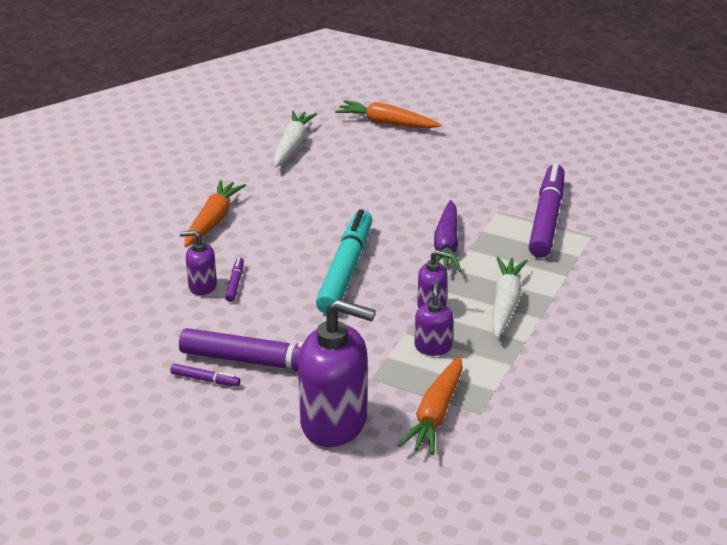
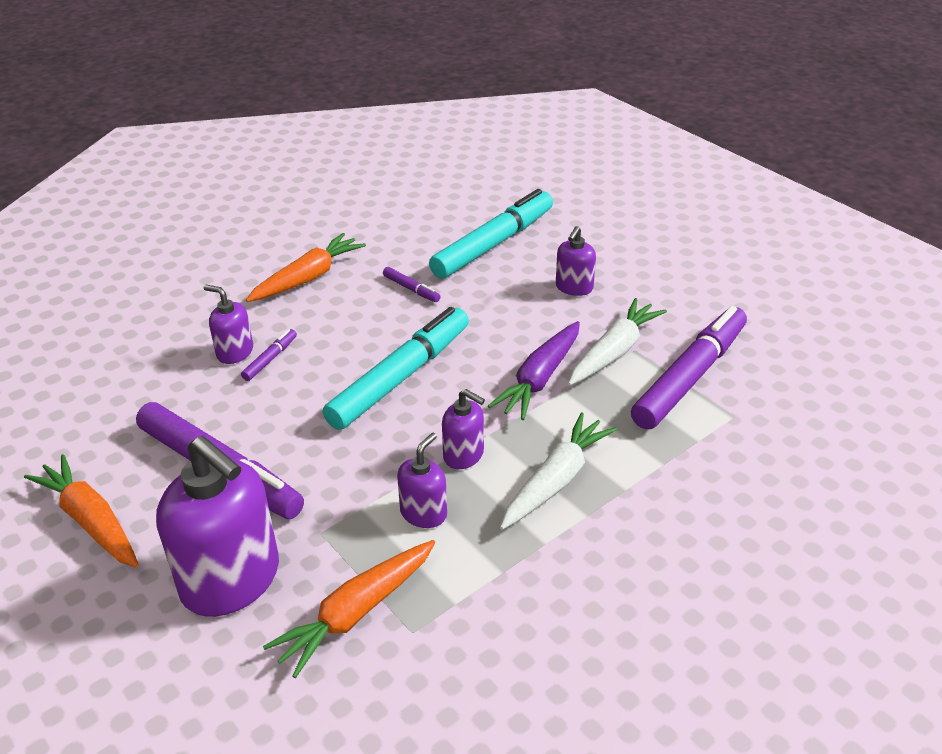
camera: 25 degrees right, 5 degrees up
purple marker [170,364,240,387] -> purple marker moved to [383,267,440,302]
white carrot [273,111,317,167] -> white carrot moved to [568,298,667,385]
orange carrot [335,100,441,128] -> orange carrot moved to [24,454,139,567]
none -> turquoise marker [429,189,553,279]
none -> purple soap dispenser [556,226,596,296]

